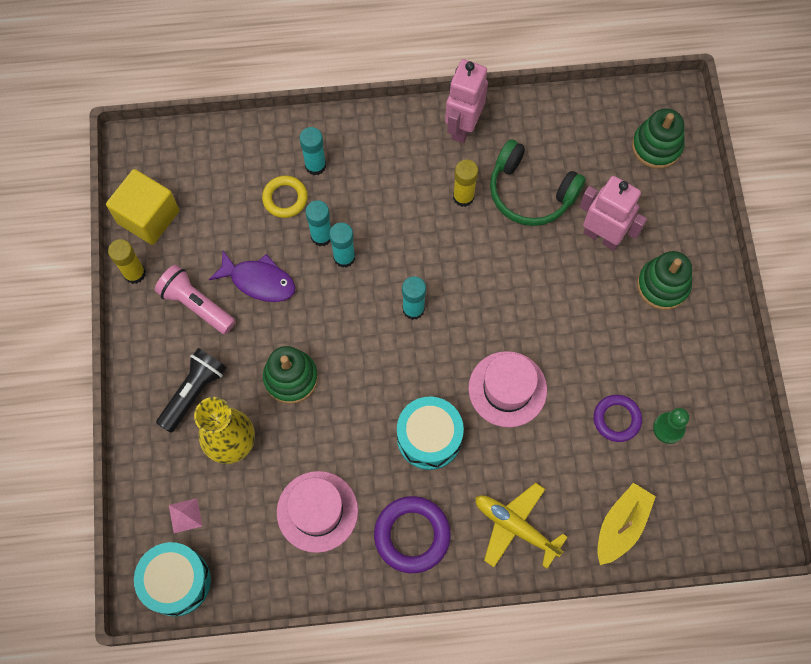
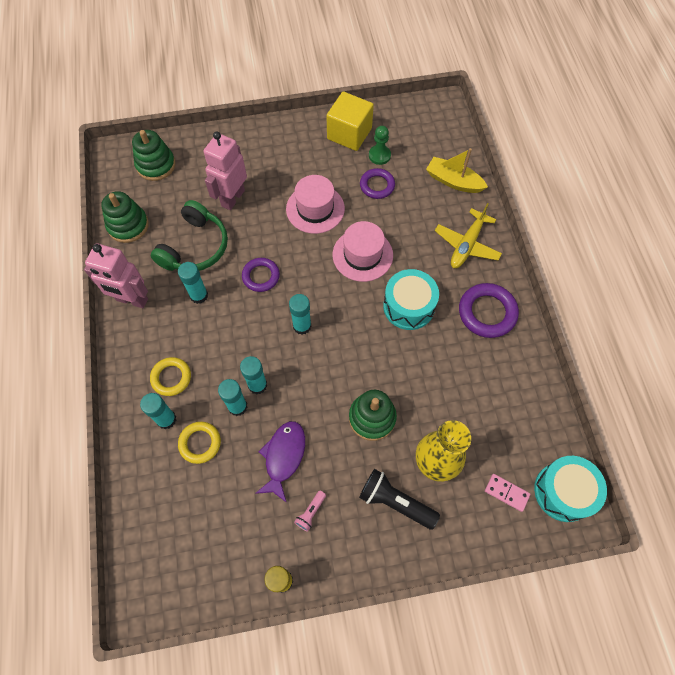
camera: 95 degrees left, 5 degrees down
yellow cube [106,169,180,245] -> yellow cube moved to [326,92,374,151]
pink flashlight [155,265,236,334] -> pink flashlight [294,490,326,532], size x0.51
pink pyramid [169,498,202,533] -> pink domino [485,474,530,512]
pink hat [277,471,358,553] -> pink hat moved to [286,175,345,234]
yellow glue stick [453,160,478,207] -> turquoise glue stick [178,262,208,304]
green stacking toy [637,251,692,310] -> green stacking toy moved to [101,191,149,243]
none -> yellow ring [150,357,191,396]
none -> purple ring [242,258,280,292]

